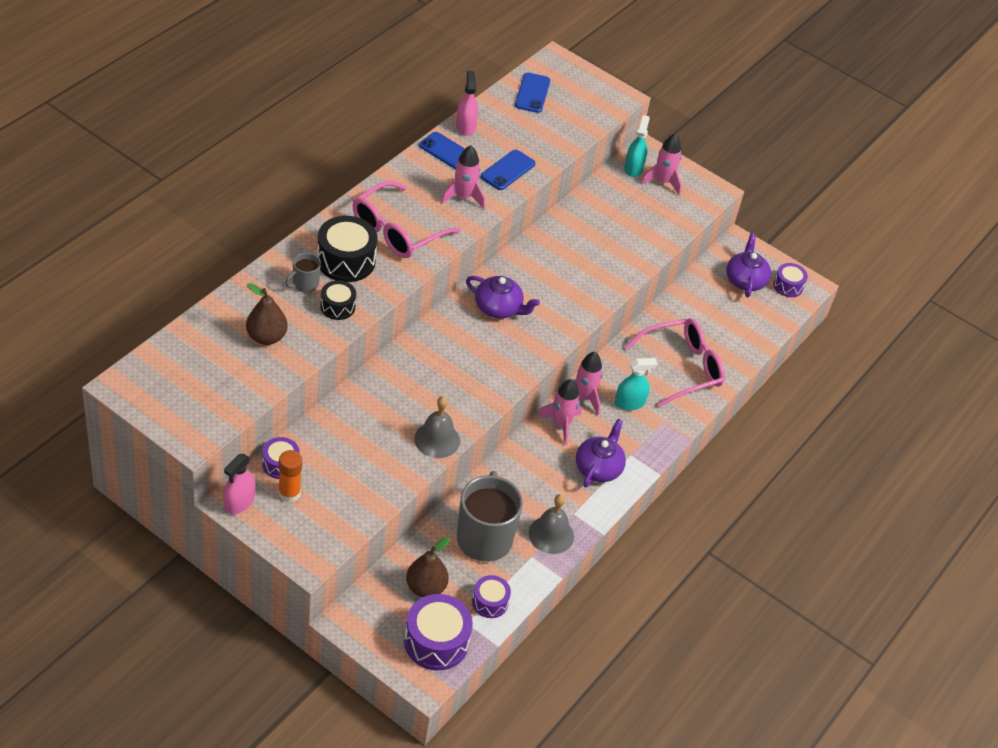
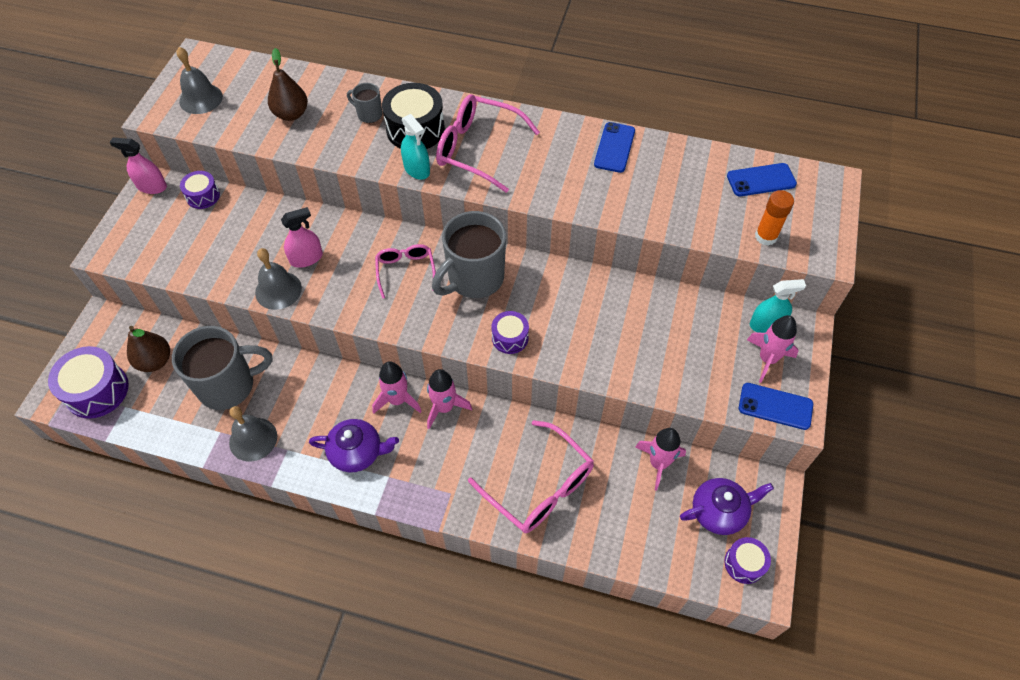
camera: 75 degrees right, 10 degrees up
orange glue stick [278,450,302,502] -> orange glue stick moved to [755,190,794,246]
black drum [320,280,356,320] -> none
pink rocket [441,145,485,209] -> pink rocket moved to [635,428,686,491]
pink spray bottle [456,71,478,136] -> pink spray bottle moved to [281,207,323,268]
purple teapot [466,276,540,319] -> grey mug [432,211,506,298]
purple drum [472,575,511,618] -> purple drum moved to [492,311,529,354]
blue phone [481,150,536,190] -> blue phone moved to [739,383,813,430]
turquoise spray bottle [615,358,657,411] -> turquoise spray bottle moved to [401,114,430,180]
none -> grey bell [176,47,223,114]
none -> pink glasses [375,244,436,299]

